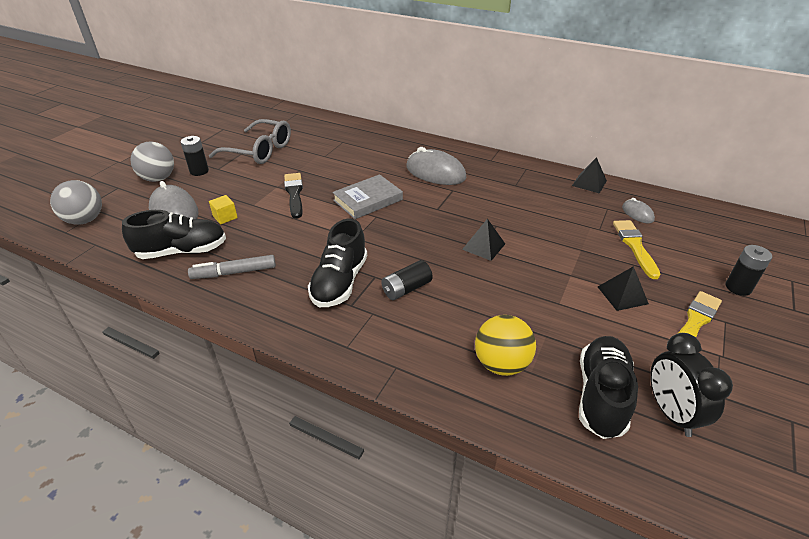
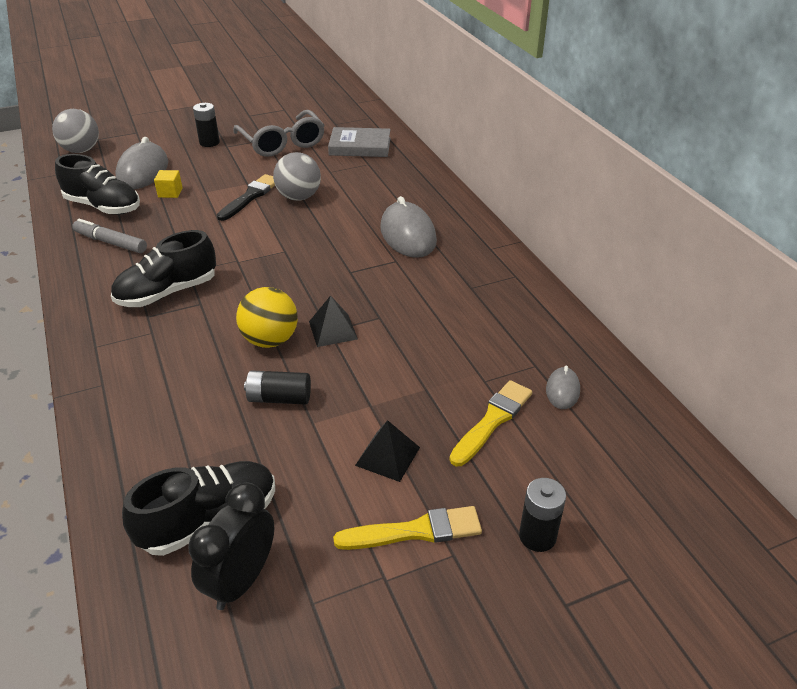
camera: 40 degrees right, 0 degrees up
grey ball [130,142,174,182] -> grey ball moved to [273,152,321,201]
grey book [332,174,403,219] -> grey book moved to [328,127,391,157]
black battery [381,260,433,300] -> black battery moved to [244,370,311,404]
yellow ball [475,315,536,376] -> yellow ball moved to [236,287,298,348]
black pyramid [572,157,607,194] -> none

